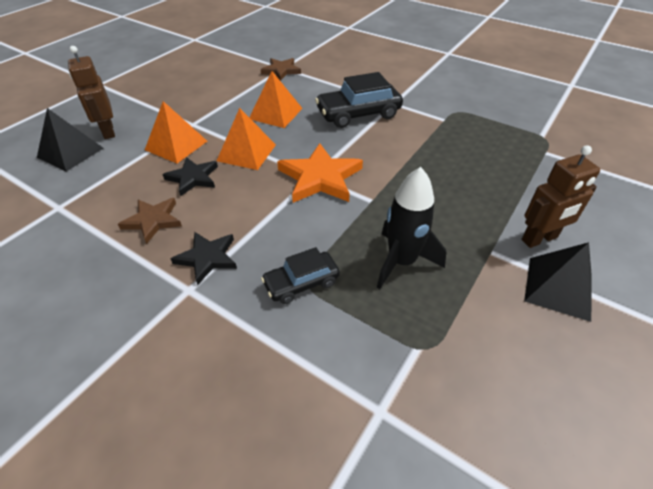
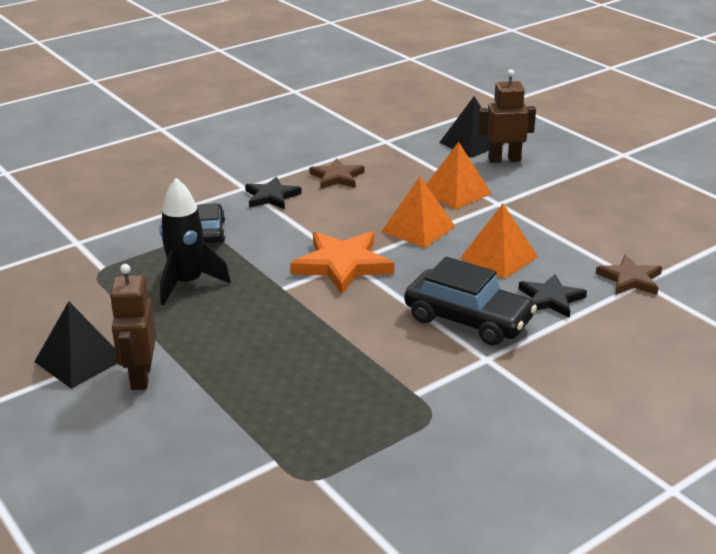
camera: 110 degrees right, 15 degrees down
black star [162,157,218,196] -> black star moved to [518,274,587,318]
black car [315,72,403,128] -> black car turned 120 degrees clockwise [404,257,537,345]

